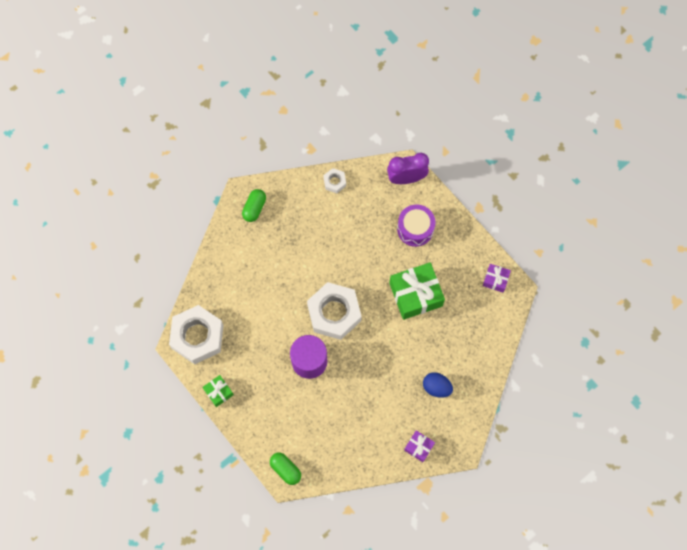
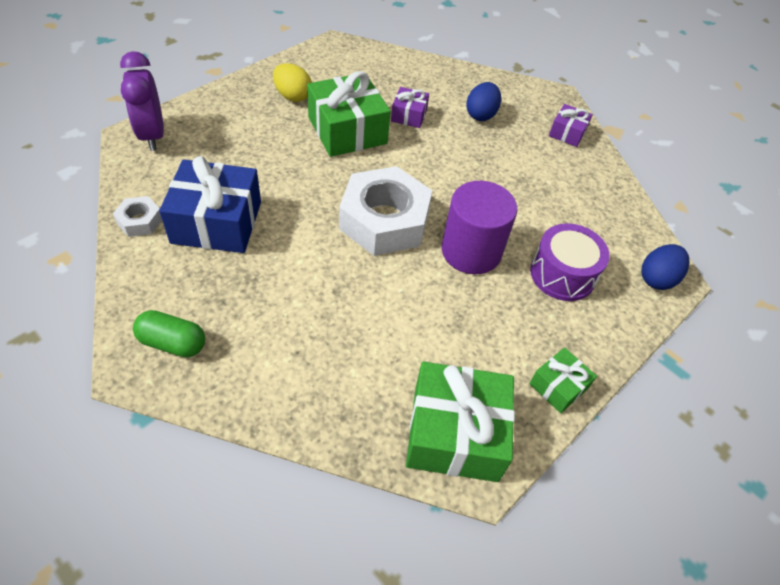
camera: 100 degrees left, 20 degrees down
white nut [169,305,223,364] -> green gift [406,361,515,482]
green capsule [270,453,301,485] -> blue egg [641,244,690,290]
purple drum [397,204,436,247] -> purple drum moved to [530,223,610,301]
purple gift [483,264,511,293] -> purple gift moved to [391,87,429,128]
none -> blue gift [159,156,261,253]
none -> yellow egg [273,63,312,102]

